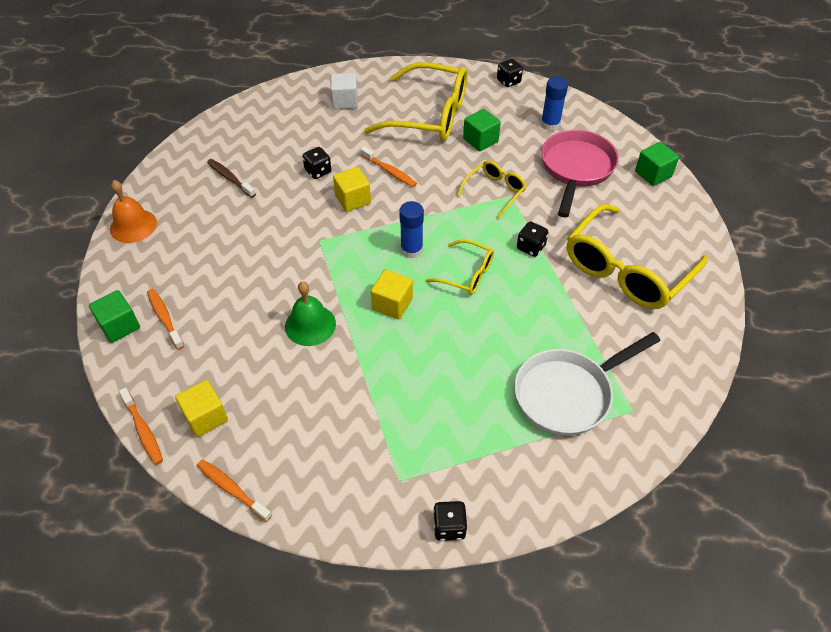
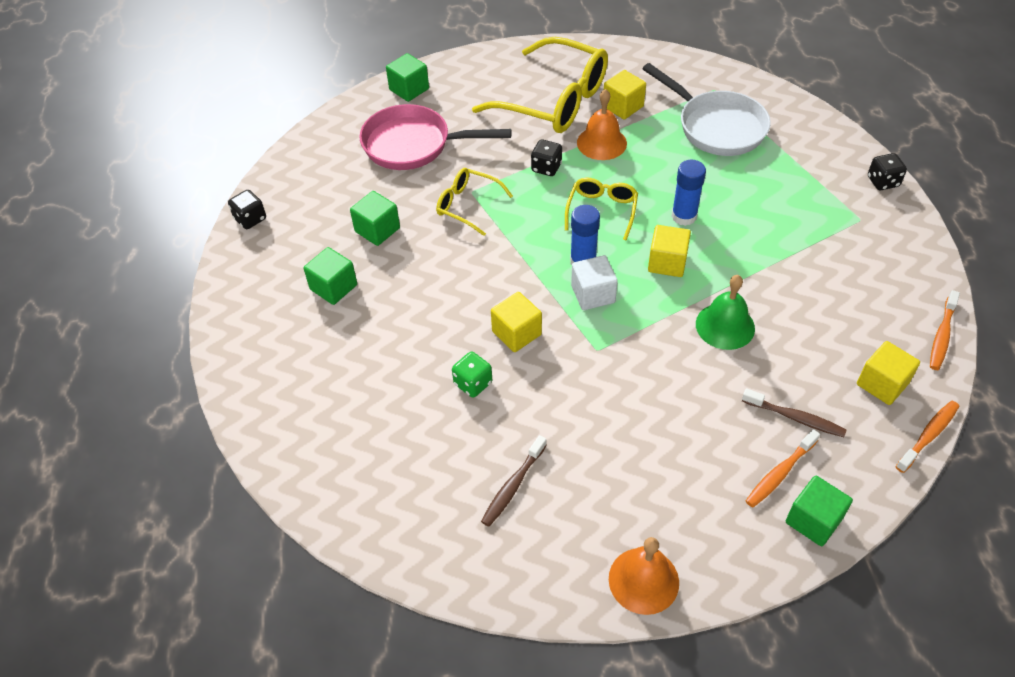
camera: 100 degrees left, 0 degrees up
black dice [302,147,331,179] -> green dice [452,352,492,398]
white cube [330,73,358,109] -> white cube moved to [571,255,618,310]
orange toothbrush [361,146,417,187] -> none
yellow glasses [364,62,467,141] -> green cube [304,247,357,305]
blue glue stick [541,77,568,131] -> blue glue stick moved to [671,160,706,226]
none -> orange bell [577,89,627,160]
none -> yellow cube [604,70,646,119]
none -> brown toothbrush [742,388,846,437]

